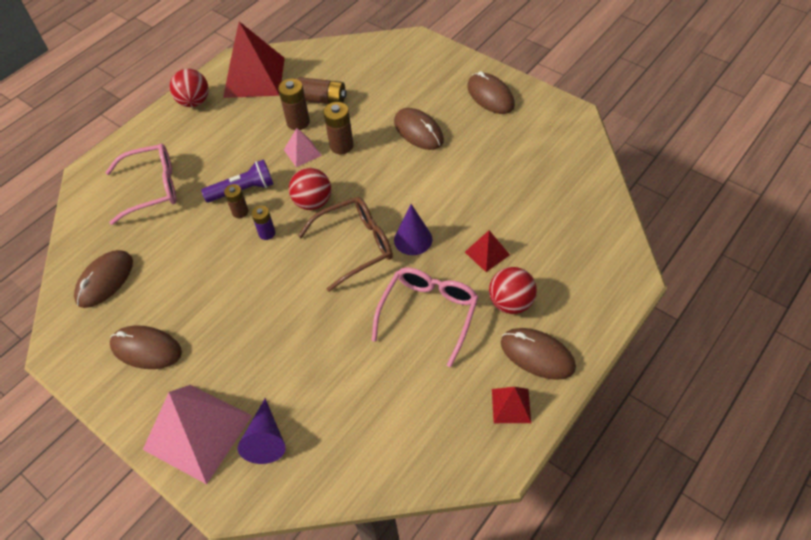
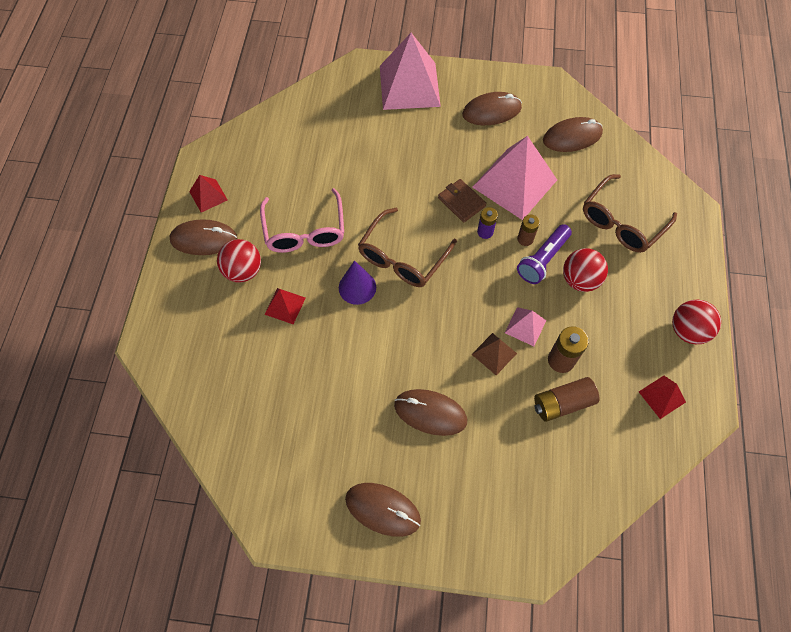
camera: 145 degrees right, 10 degrees up
brown mouse [74,250,133,308] -> brown mouse turned 75 degrees clockwise [543,117,603,152]
pink glasses [105,144,176,225] -> brown glasses [583,174,677,253]
red pyramid [223,21,285,98] -> red pyramid [639,376,686,419], size x0.47
purple cone [238,398,286,464] -> none
red ball [289,168,331,210] -> red ball moved to [563,248,608,292]
brown battery [323,102,354,154] -> brown pyramid [471,333,517,375]
none -> brown wallet [438,179,486,222]
none -> pink pyramid [472,136,557,220]

